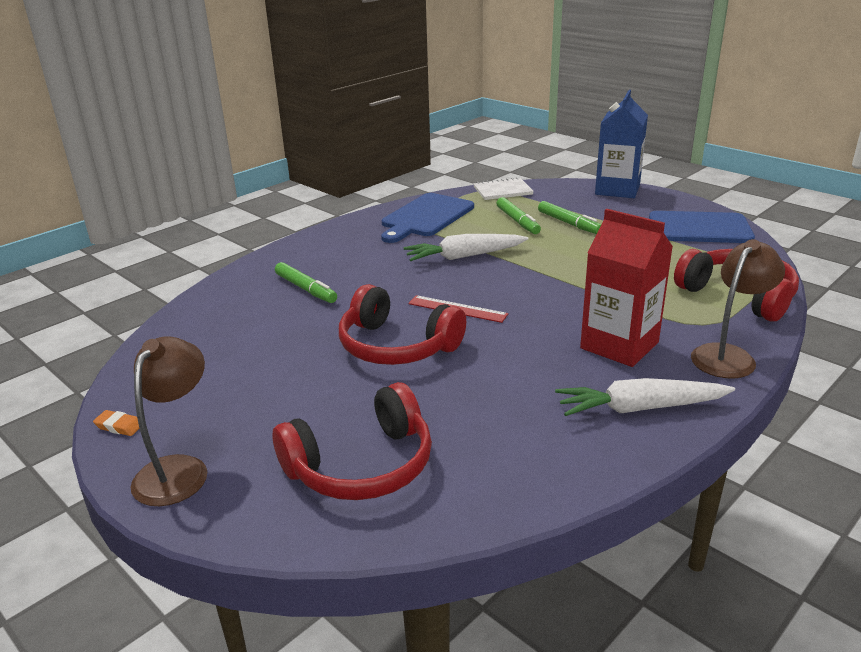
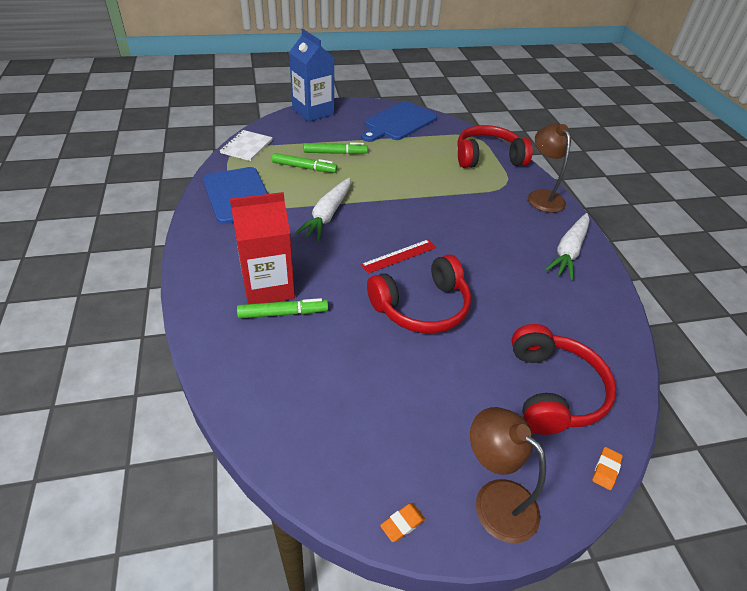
camera: 60 degrees left, 15 degrees up
red carton [580,208,673,367] -> red carton moved to [230,192,295,304]
none -> orange eraser [592,447,623,490]

